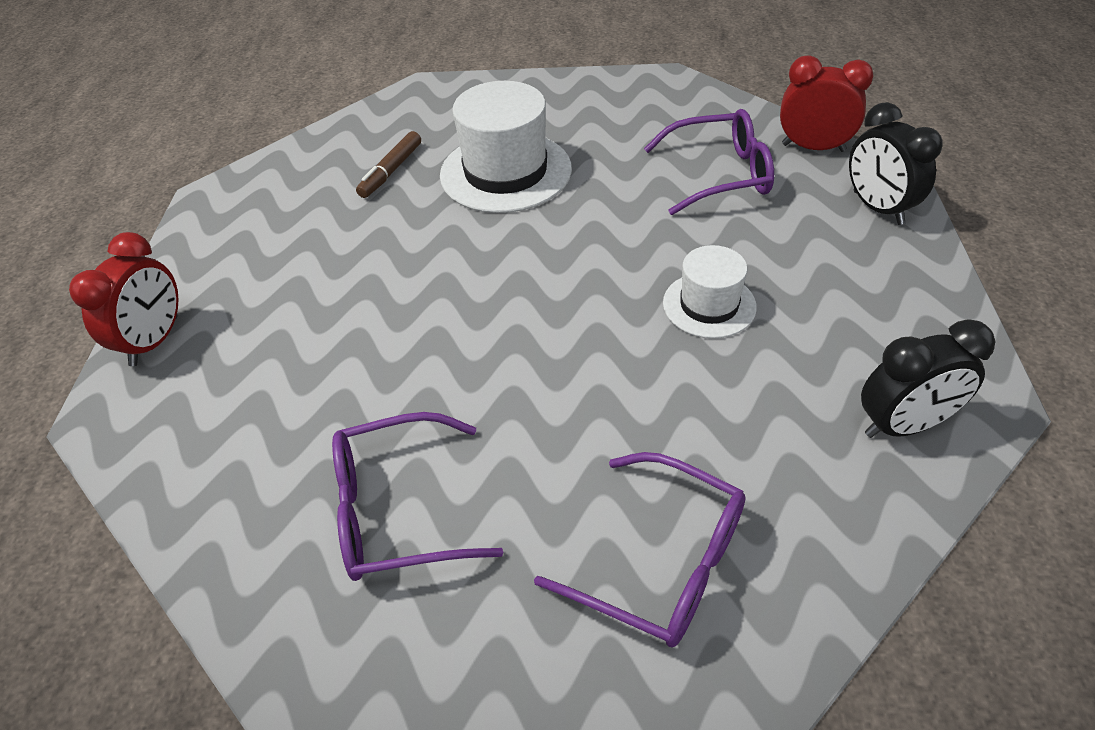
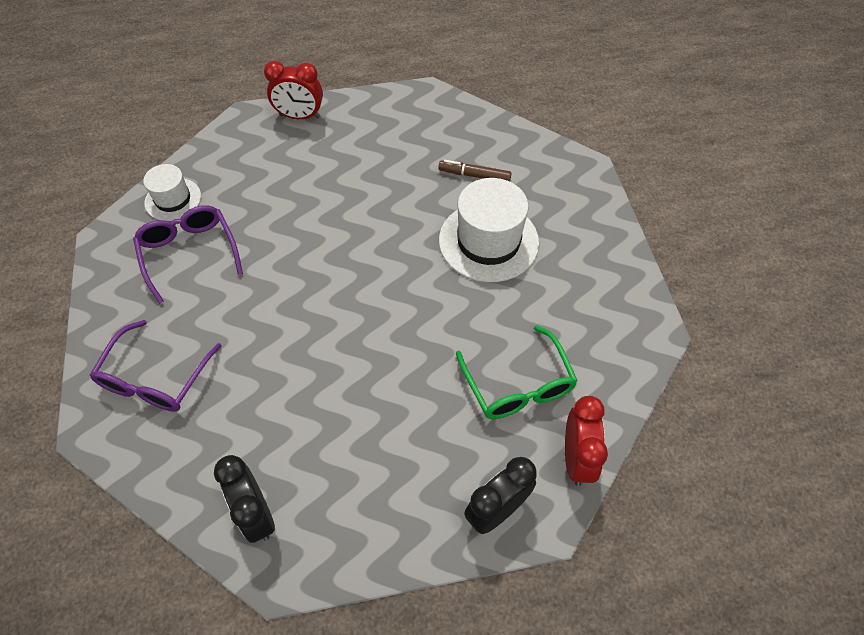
camera: 75 degrees right, 10 degrees up
purple glasses [644,109,774,215] -> green glasses [456,325,578,419]
white hat [663,245,757,338] -> white hat moved to [143,164,201,221]

